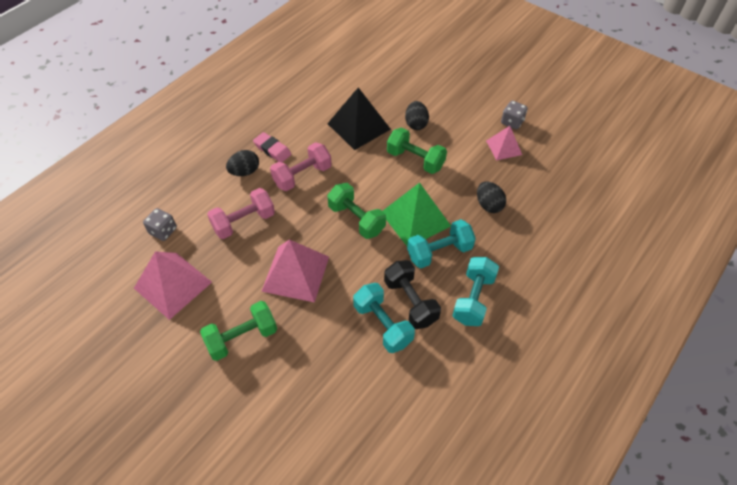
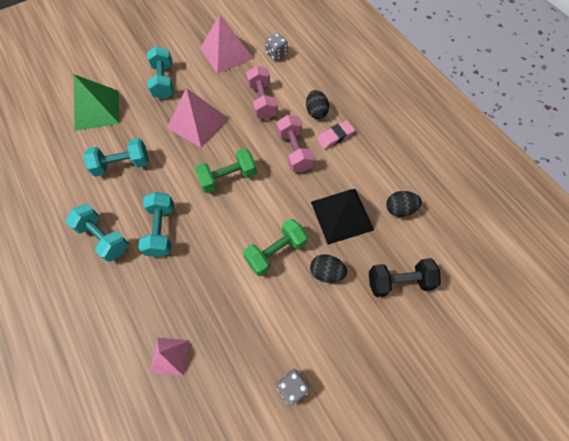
camera: 110 degrees right, 10 degrees up
green dumbbell [200,301,277,361] -> turquoise dumbbell [147,46,174,99]
green pyramid [382,183,451,246] -> green pyramid moved to [74,74,119,131]
black dumbbell [384,260,441,329] -> black dumbbell moved to [369,258,441,297]
black egg [477,181,506,213] -> black egg moved to [386,191,422,217]
pink pyramid [486,126,522,160] -> pink pyramid moved to [150,338,190,376]

